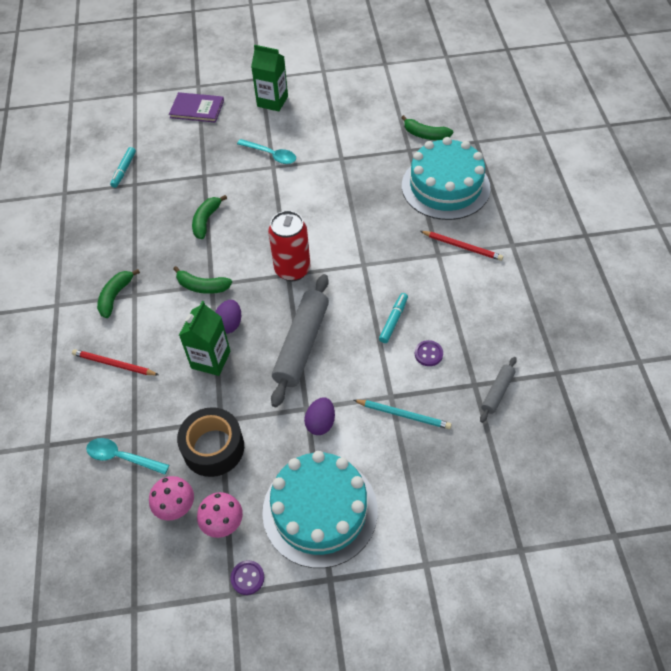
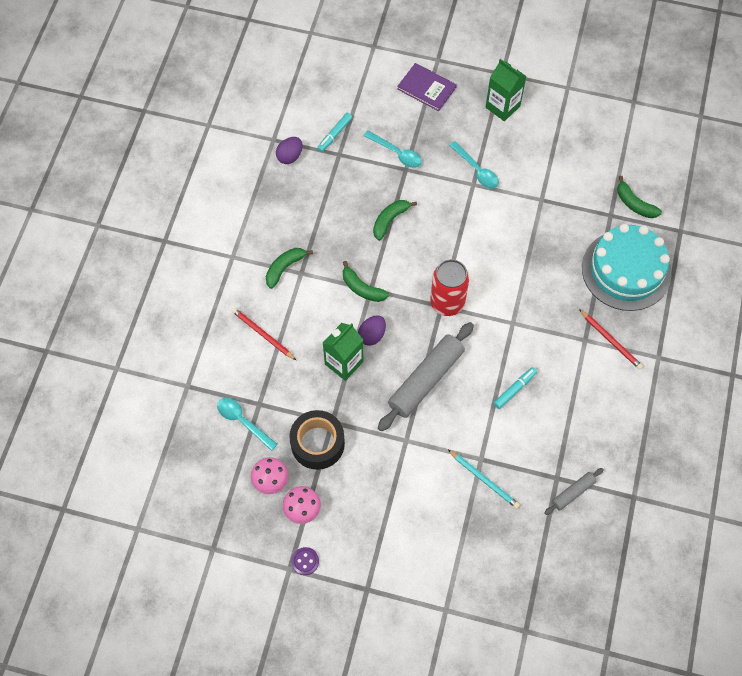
camera: 20 degrees right, 10 degrees up
turquoise cake [262,451,378,568] -> none
purple egg [304,397,335,435] -> purple egg moved to [276,137,303,164]
purple button [415,340,443,366] -> none
none -> turquoise spoon [363,130,422,168]

